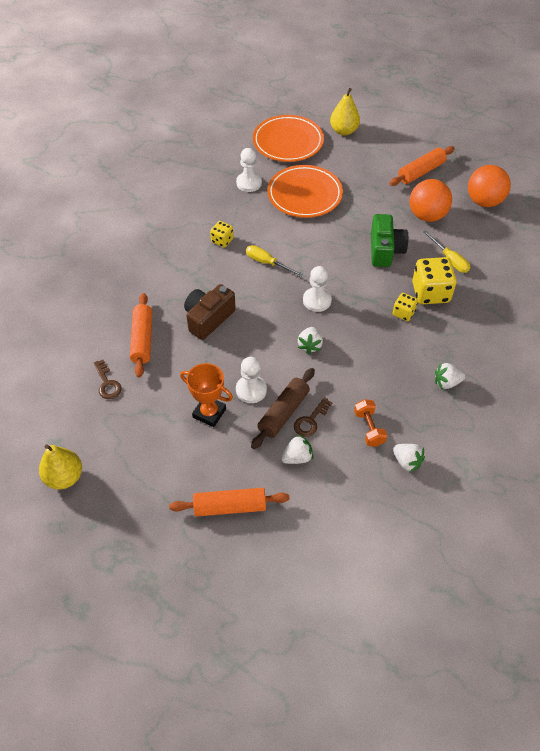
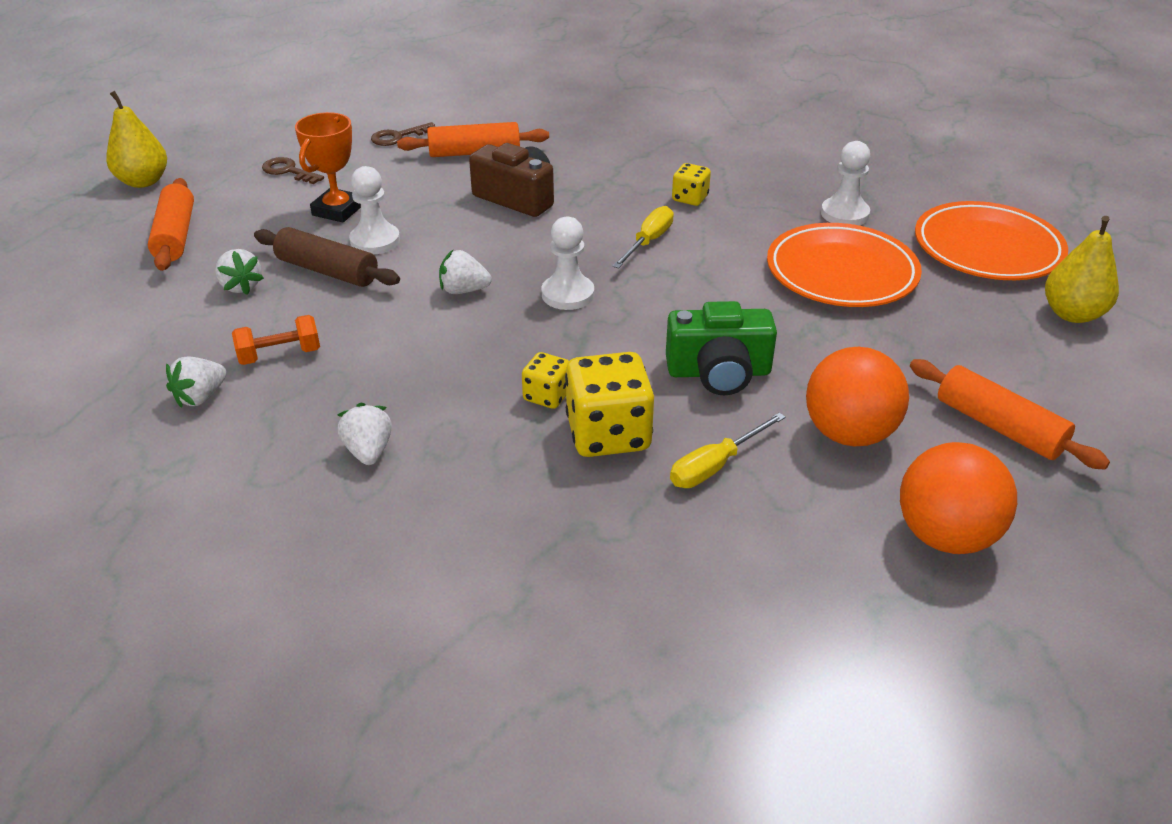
camera: 85 degrees right, 15 degrees down
yellow pear [39,445,82,489] -> yellow pear moved to [106,91,167,188]
brown key [294,397,332,437] -> brown key moved to [262,157,324,184]

